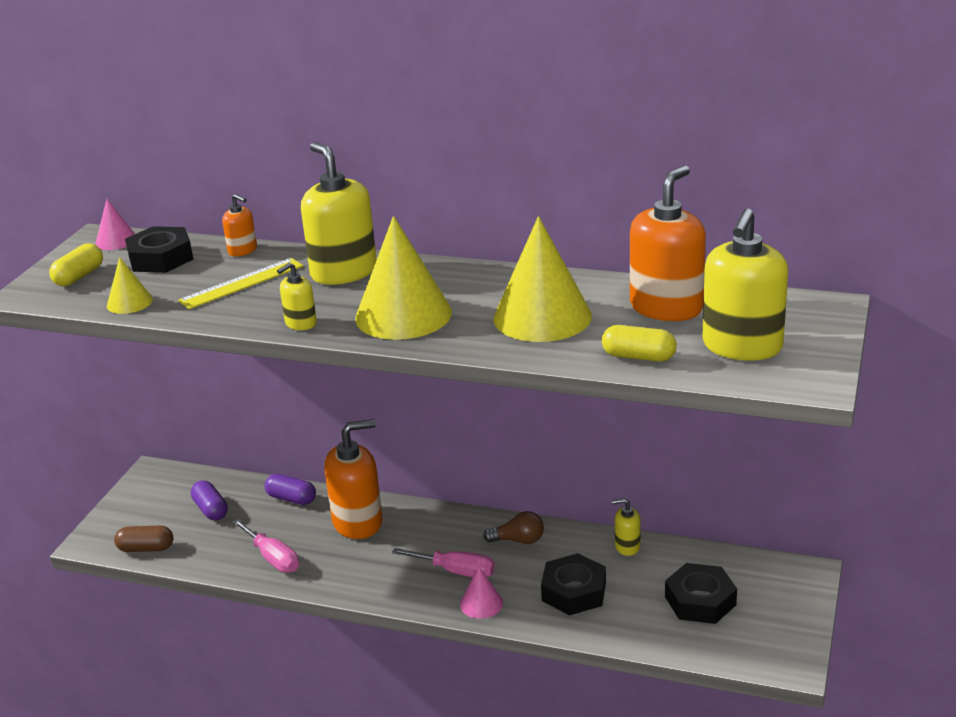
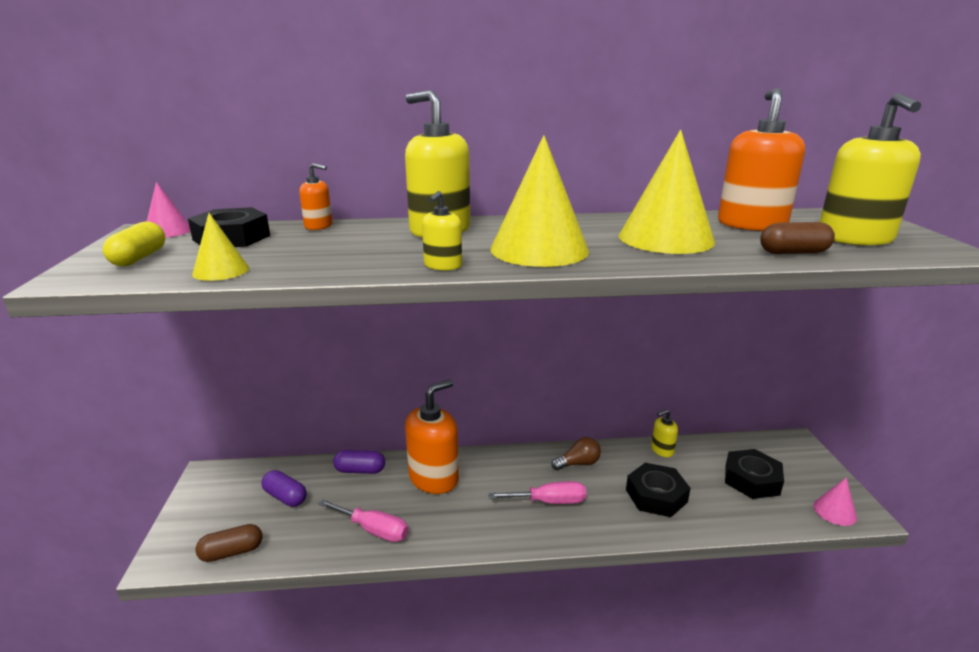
camera: 25 degrees left, 5 degrees down
yellow ruler [178,258,303,309] -> none
pink cone [460,566,503,619] -> pink cone moved to [813,478,857,526]
yellow capsule [602,325,677,362] -> brown capsule [760,222,835,254]

